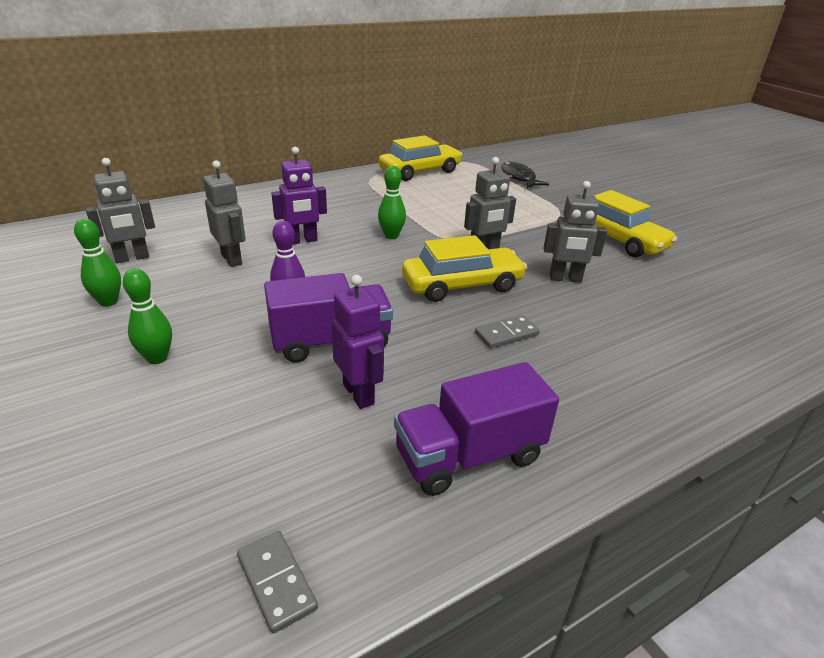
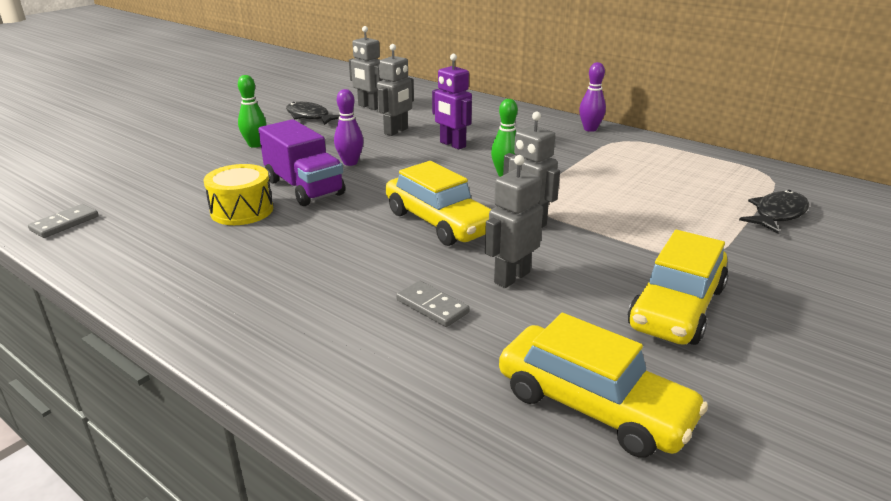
camera: 70 degrees right, 5 degrees down
green bowling pin [74,219,121,307] -> black fish [286,102,340,125]
purple robot [331,275,384,409] -> yellow drum [204,164,273,225]
yellow car [379,135,462,181] -> yellow car moved to [499,313,708,458]
purple truck [394,362,559,496] -> none
grey domino [475,315,540,348] -> grey domino moved to [396,280,469,327]
grey robot [543,181,607,283] -> grey robot turned 60 degrees clockwise [485,155,543,288]
none -> purple bowling pin [579,62,606,132]

